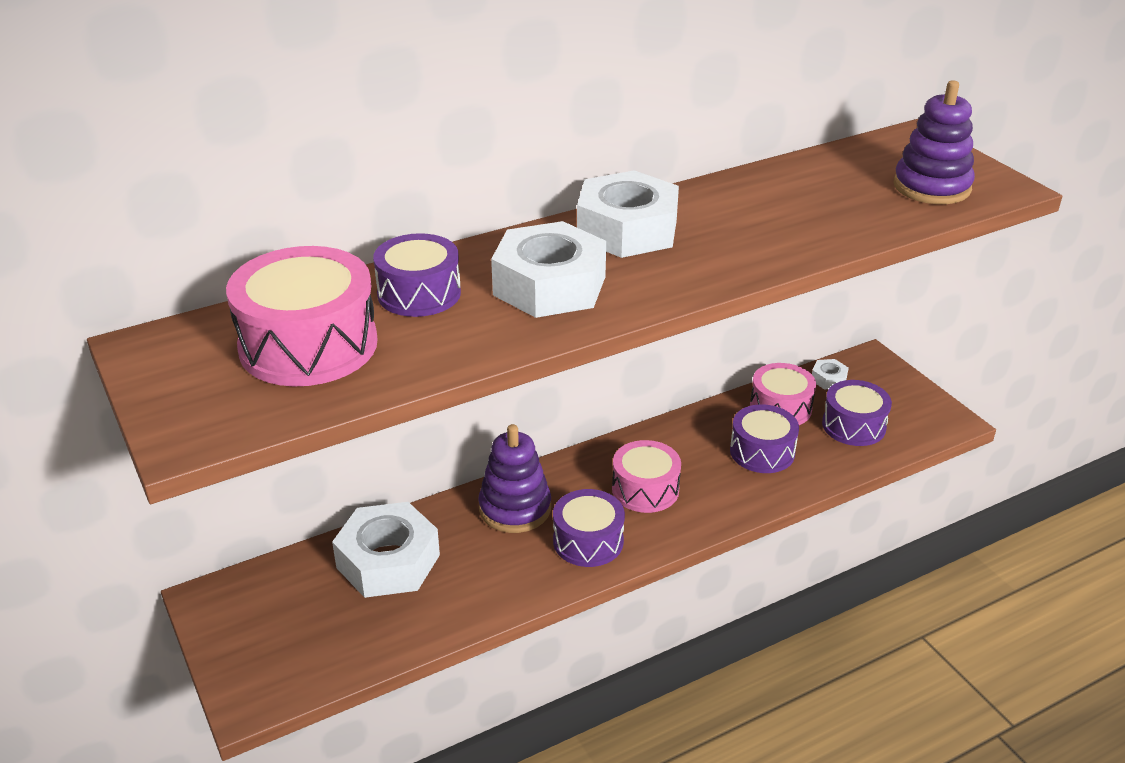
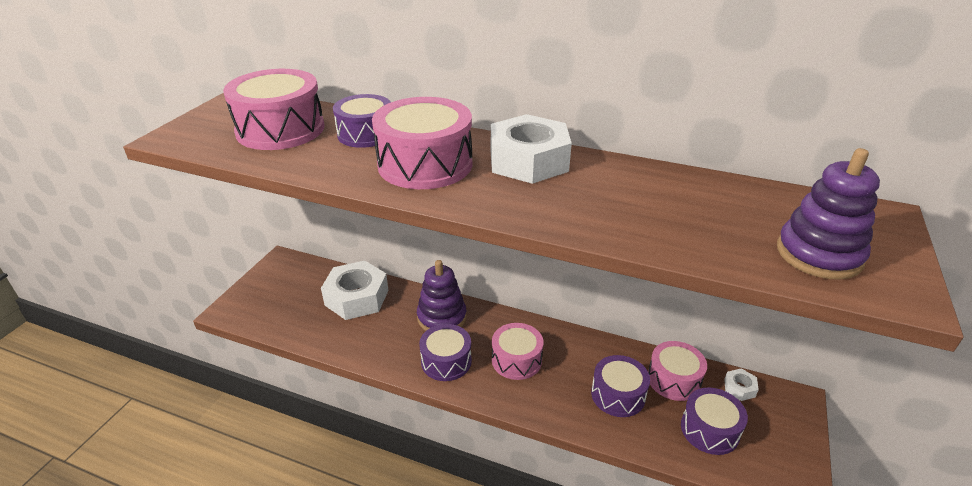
camera: 50 degrees right, 0 degrees up
white nut [491,221,606,318] -> pink drum [372,97,472,189]

